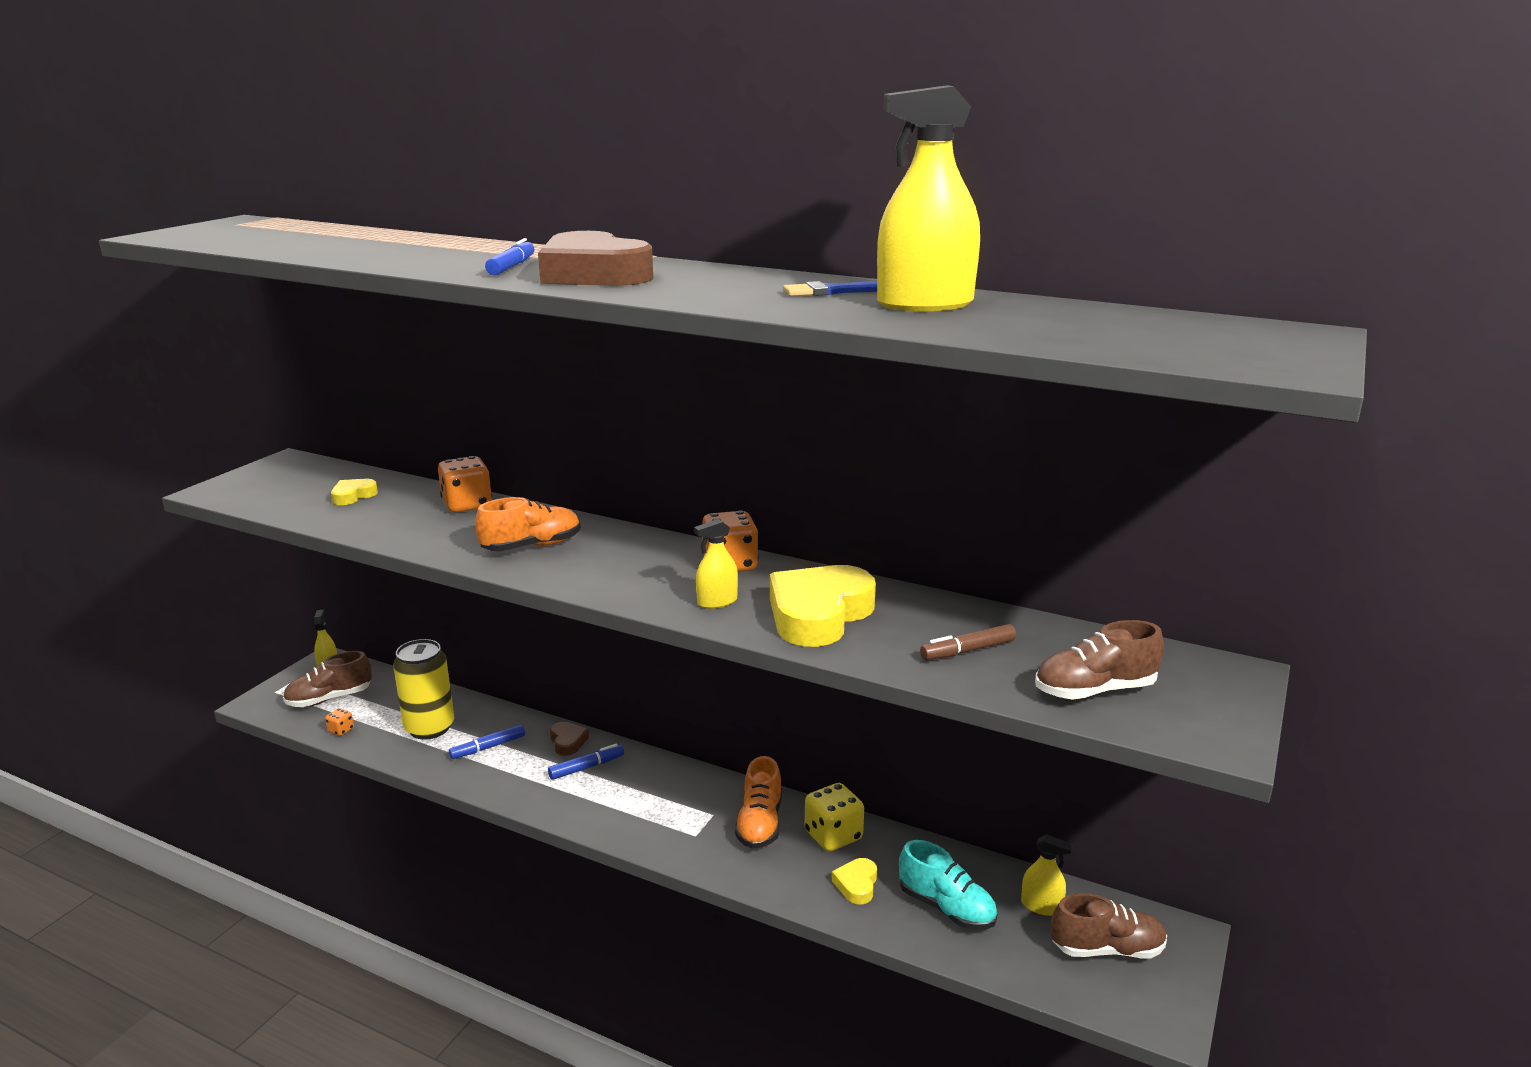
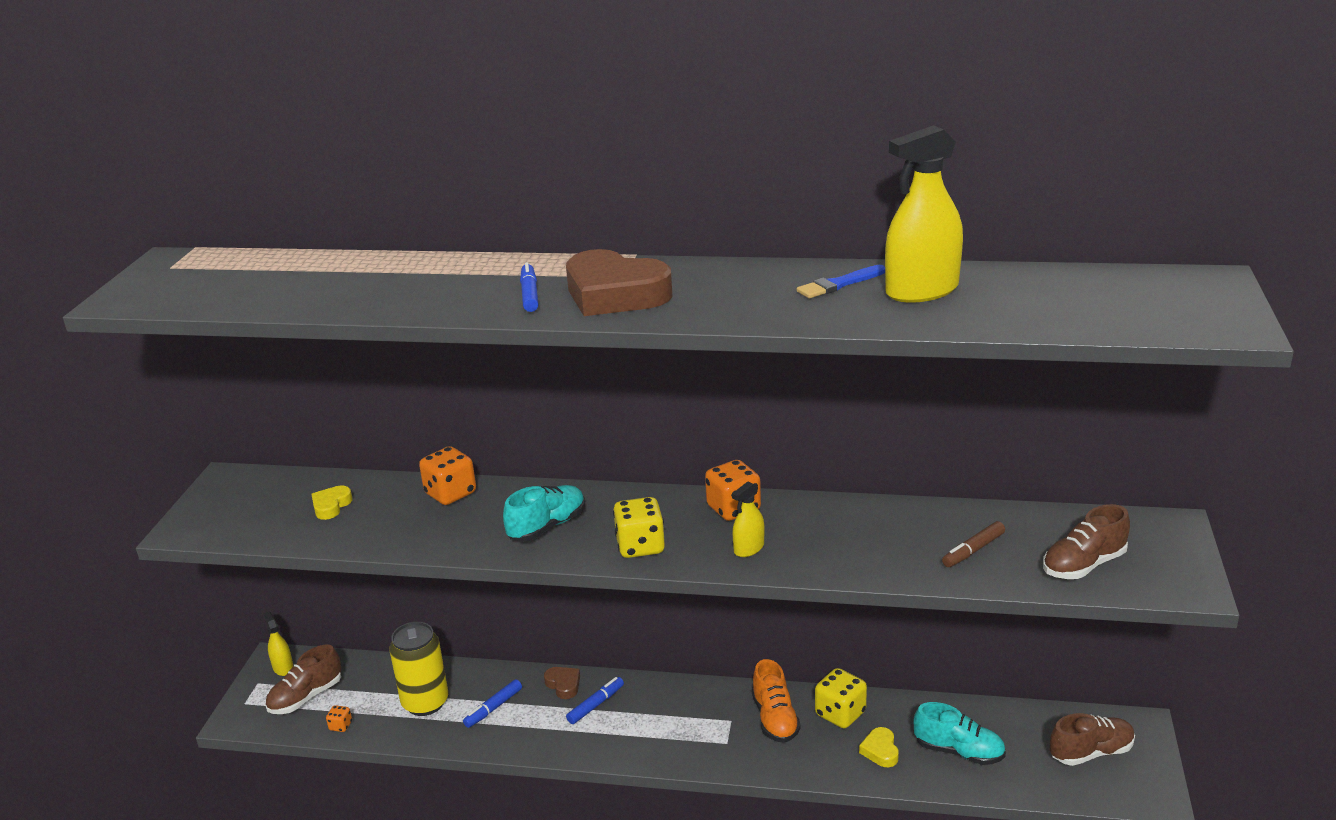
camera: 15 degrees left, 5 degrees up
orange shoe [475,497,580,551] -> turquoise shoe [503,485,585,541]
yellow heart [770,565,876,647] -> none
yellow spray bottle [1021,834,1072,916] -> none
none -> yellow dice [613,497,665,558]

